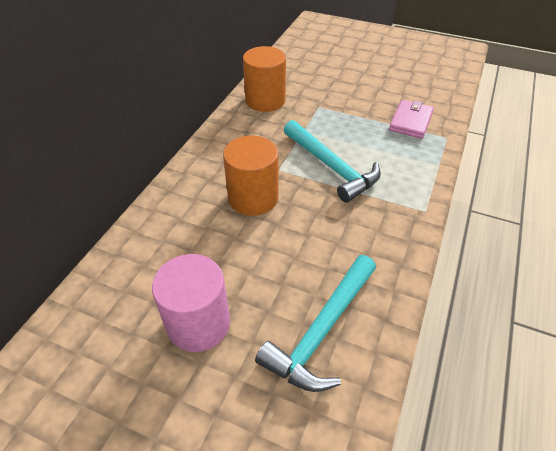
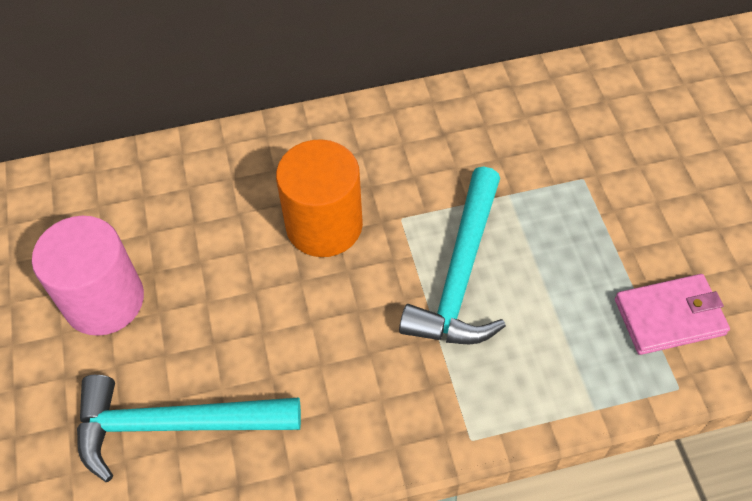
camera: 55 degrees right, 10 degrees up
orange cylinder [243,46,286,112] -> none

